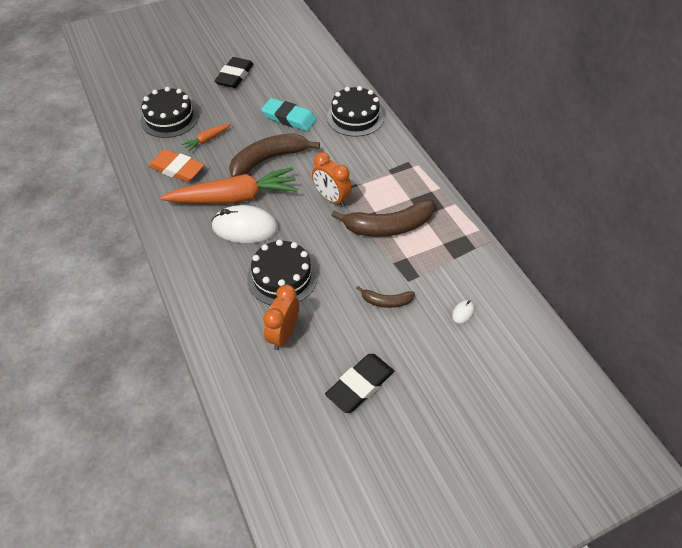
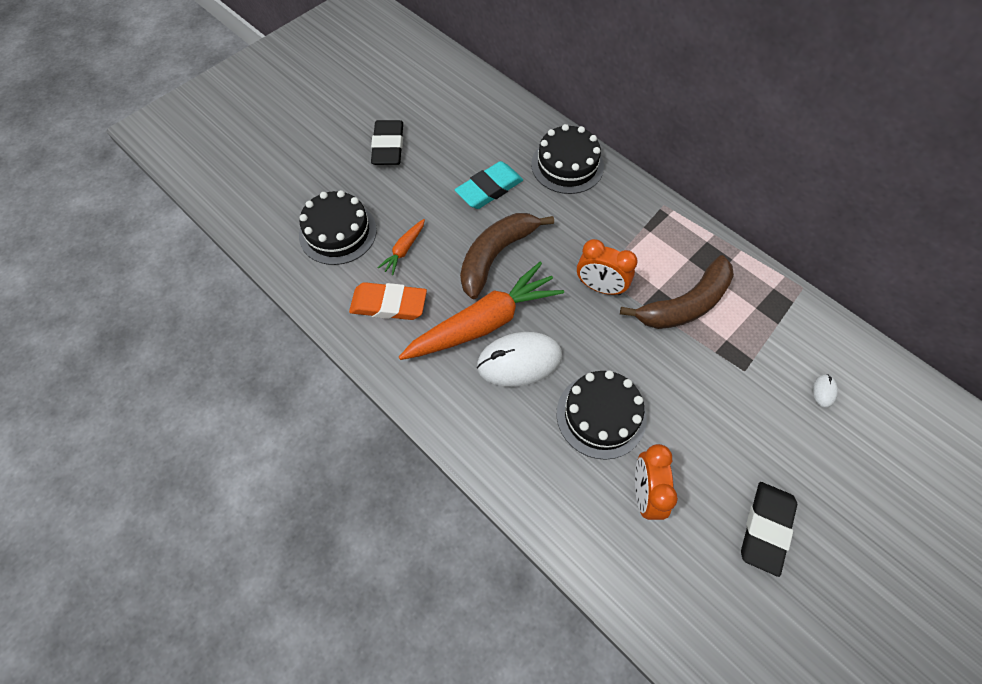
camera: 20 degrees left, 10 degrees up
turquoise eraser [261,98,317,131] -> turquoise eraser turned 45 degrees counterclockwise [455,161,523,209]
brown banana [357,286,415,308] -> none

